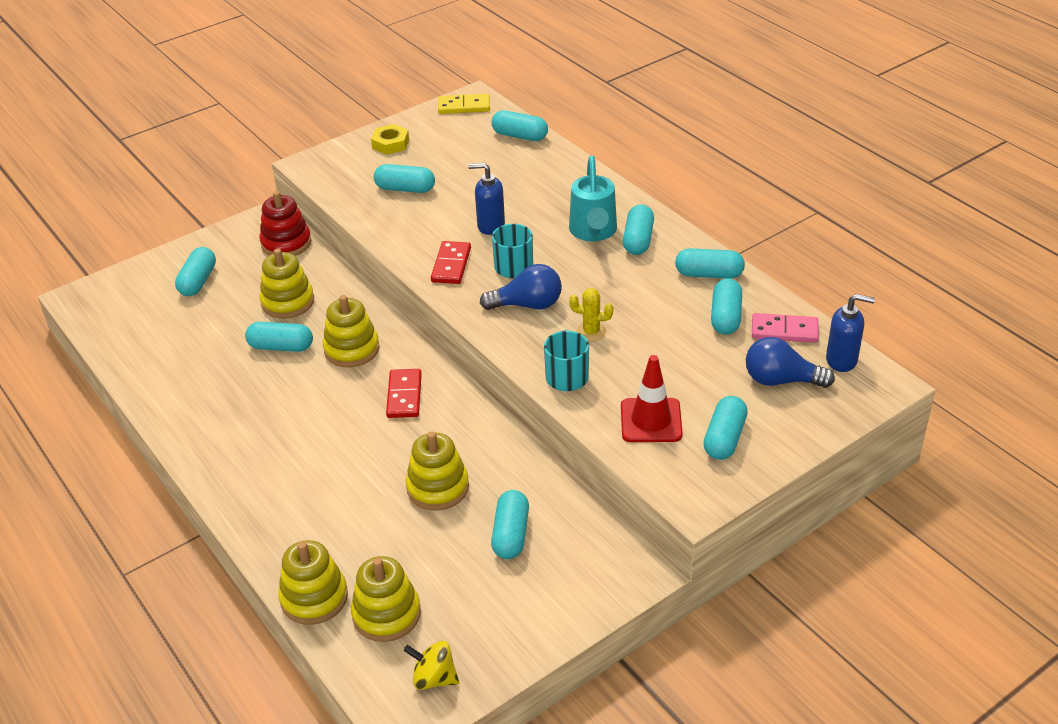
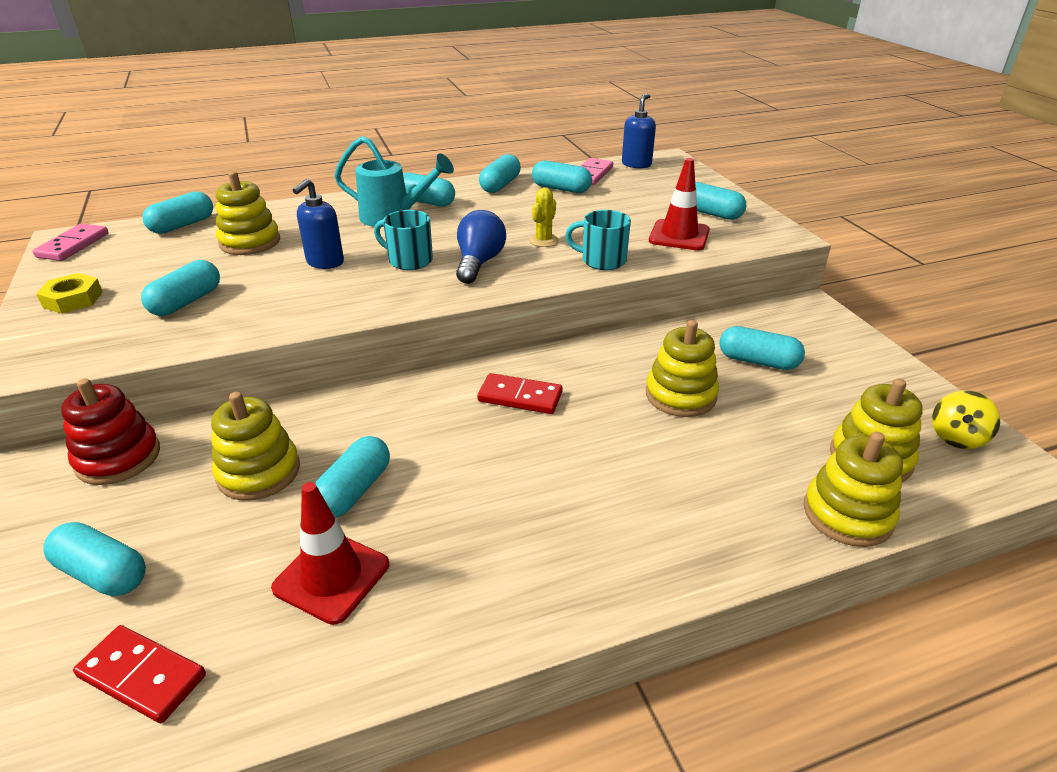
camera: 75 degrees left, 5 degrees down
yellow stacking toy [323,295,379,367] -> yellow stacking toy moved to [216,171,280,255]
red domino [431,241,471,284] -> red domino moved to [73,625,206,723]
yellow domino [438,94,490,114] -> pink domino [32,223,108,261]
blue light bulb [746,337,835,388] -> none
none -> red traffic cone [271,482,389,625]

